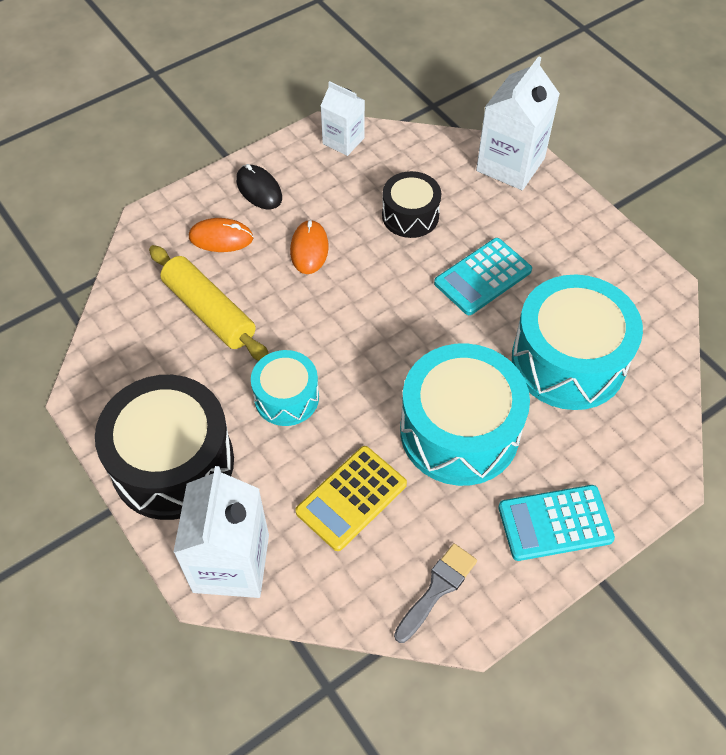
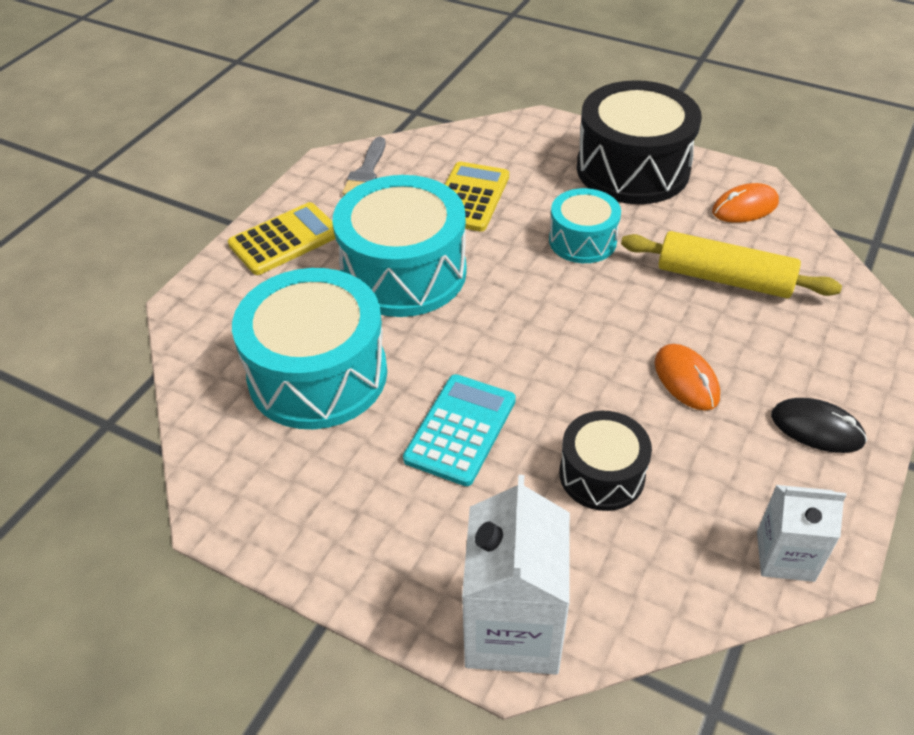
camera: 155 degrees right, 10 degrees down
white carton [173,466,269,598] -> none
orange mouse [189,218,253,252] -> orange mouse moved to [712,183,779,223]
turquoise calculator [498,485,615,561] -> yellow calculator [228,202,336,275]

